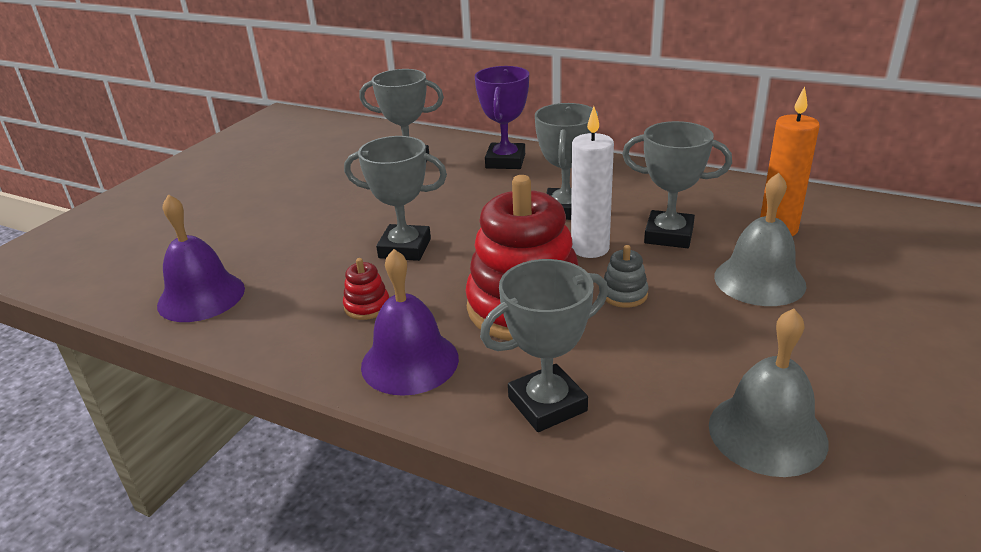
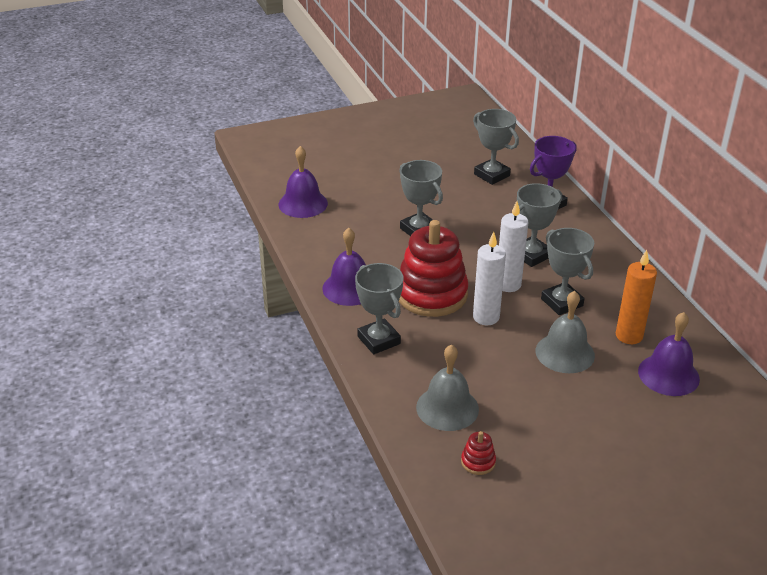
camera: 40 degrees right, 5 degrees up
red stacking toy [343,258,389,320] -> red stacking toy moved to [461,431,496,475]
grey trophy [480,259,608,432] -> grey trophy turned 45 degrees clockwise [355,263,404,354]
grey stacking toy [604,245,649,308] -> white candle [473,232,506,325]
none -> purple bell [638,312,700,396]

